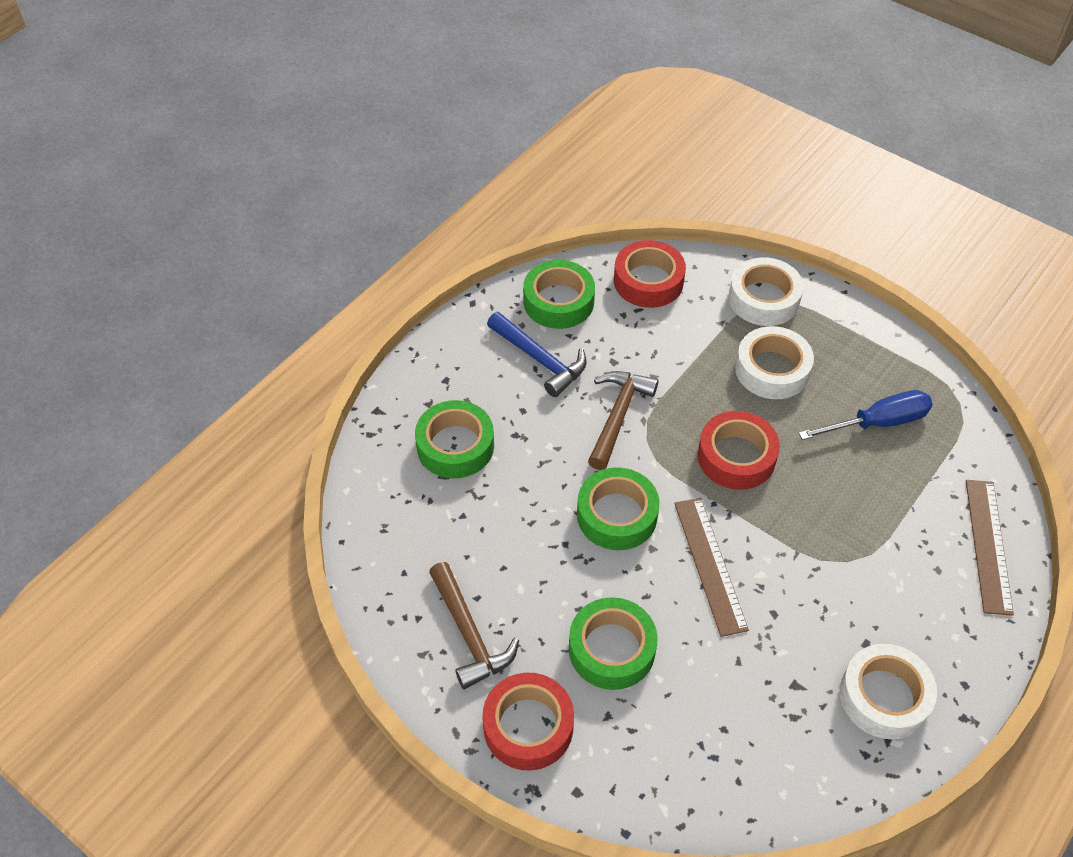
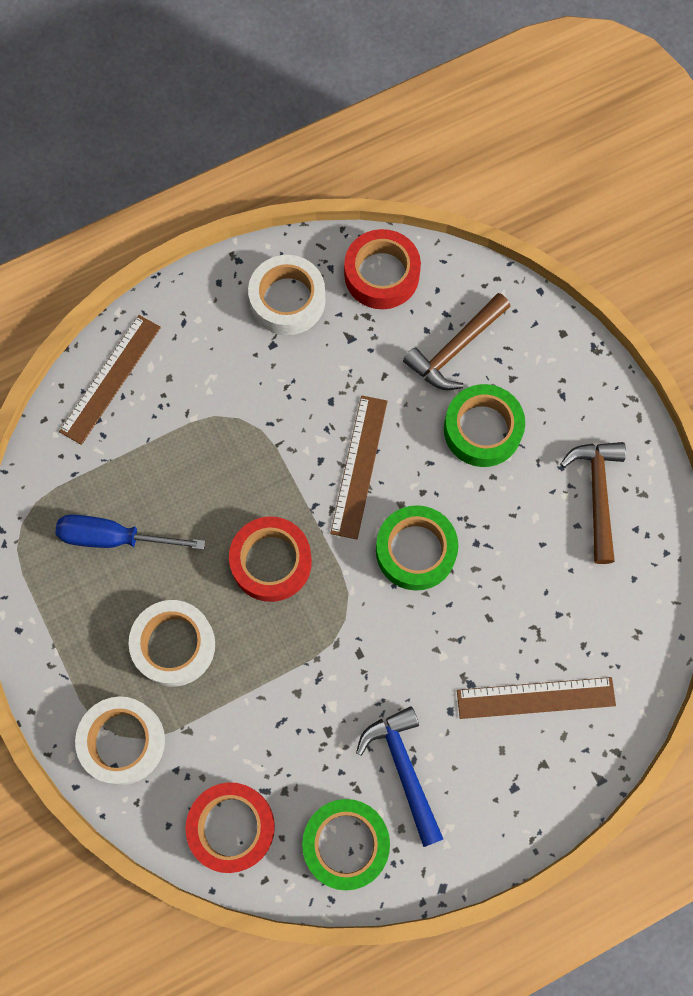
camera: 155 degrees left, 20 degrees up
green tape [415,400,494,479] -> brown ruler [457,677,616,719]
red tape [482,673,574,771] -> red tape moved to [344,229,421,309]
brown hammer [588,371,658,470] -> brown hammer moved to [403,293,510,390]

